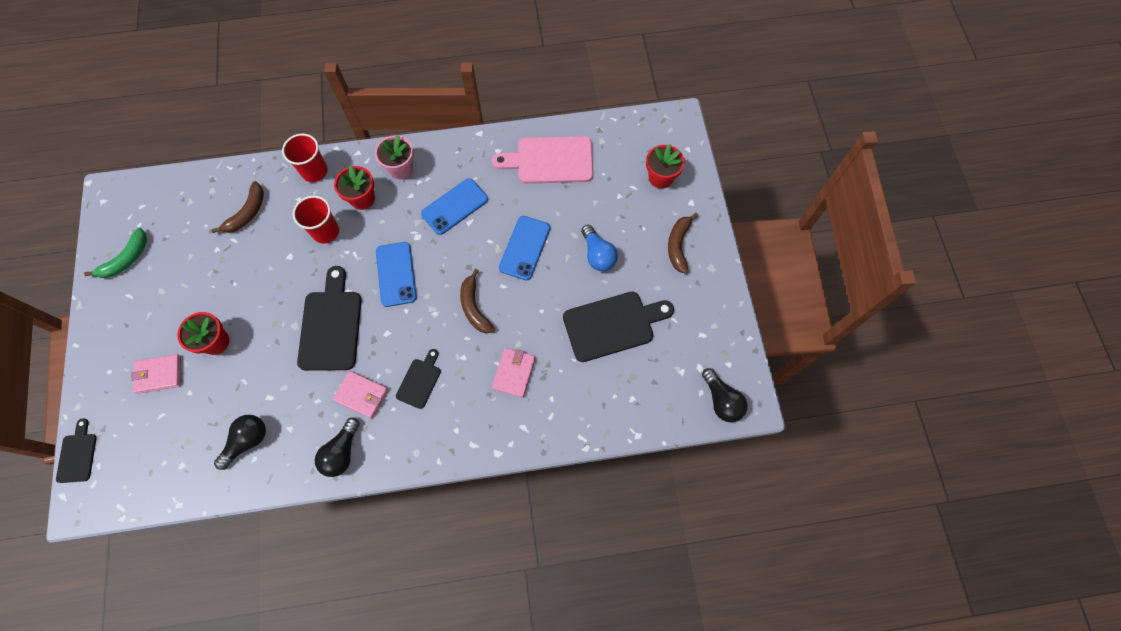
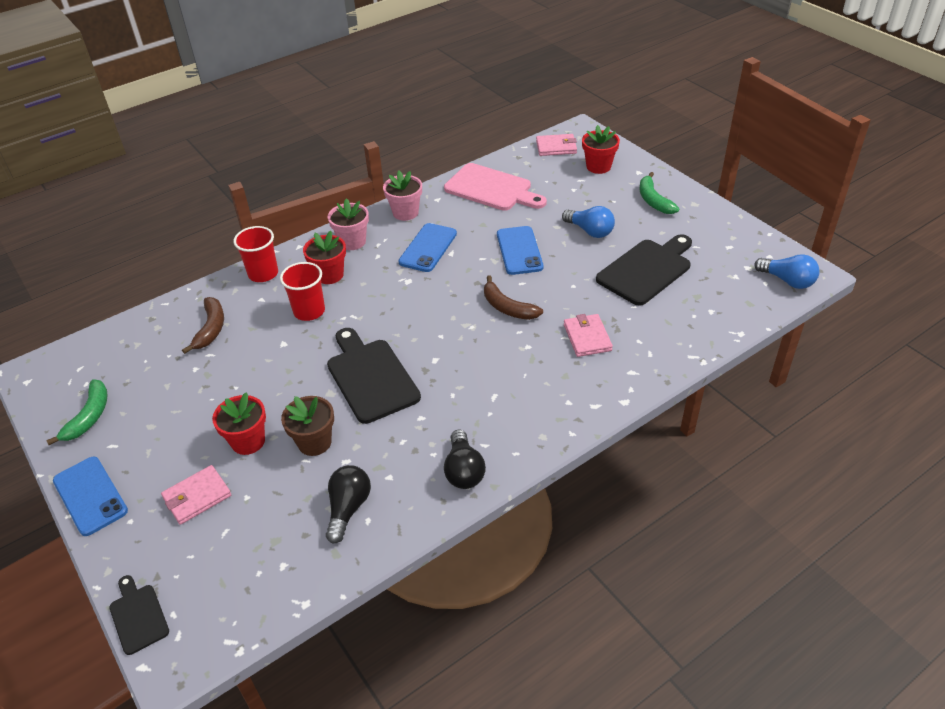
camera: 25 degrees left, 25 degrees down
pink wallet [333,371,388,419] -> pink wallet moved to [536,134,577,156]
blue phone [376,242,417,307] -> blue phone moved to [53,457,128,536]
black cutting board [396,349,441,409] -> none
pink cutting board [492,136,593,184] -> pink cutting board turned 120 degrees counterclockwise [444,163,547,211]
brown banana [668,213,698,274] -> green banana [640,172,679,214]
black light bulb [702,368,747,422] -> blue light bulb [754,254,819,289]
none -> brown flower pot [281,396,334,456]
none -> pink flower pot [383,171,422,221]

